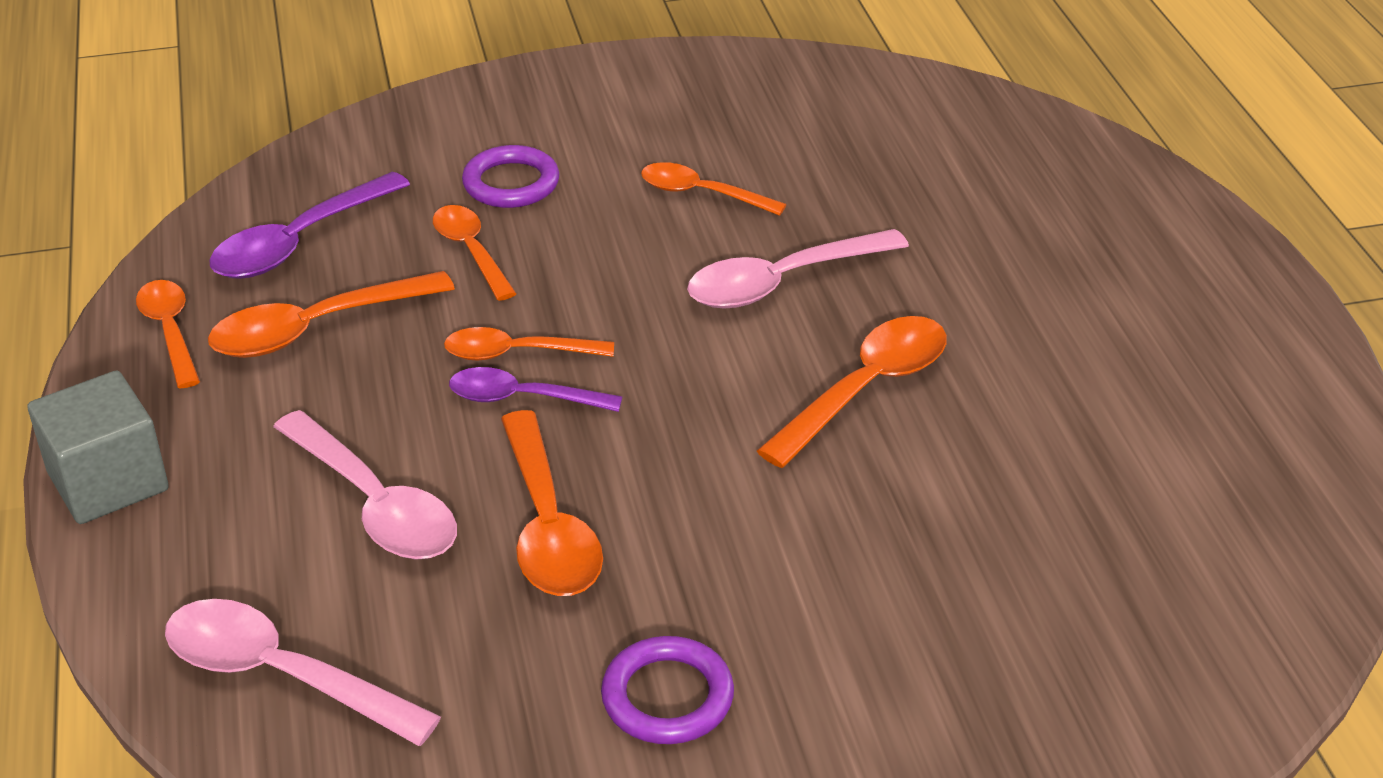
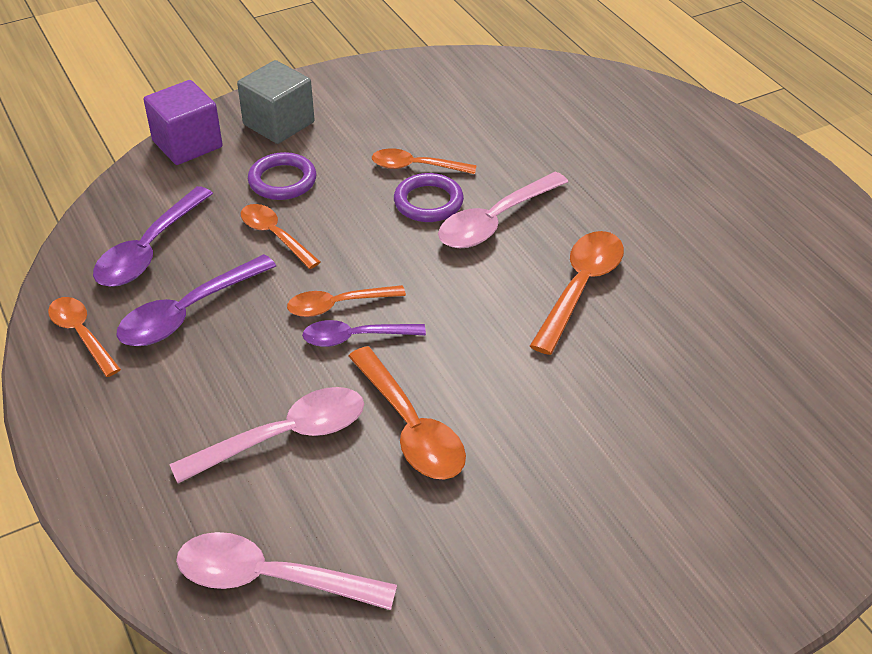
camera: 15 degrees left, 5 degrees up
grey cube [28,371,169,524] -> grey cube moved to [237,60,315,144]
orange spoon [208,271,455,358] -> purple spoon [116,254,276,346]
pink spoon [273,410,457,559] -> pink spoon turned 60 degrees counterclockwise [169,387,364,483]
purple ring [601,636,734,744] -> purple ring moved to [394,173,464,222]
none -> purple cube [143,80,223,165]

